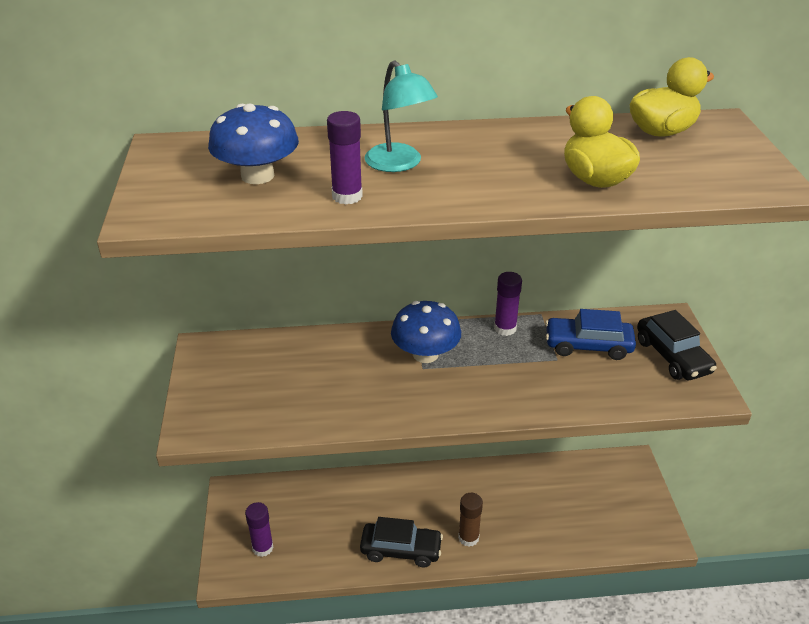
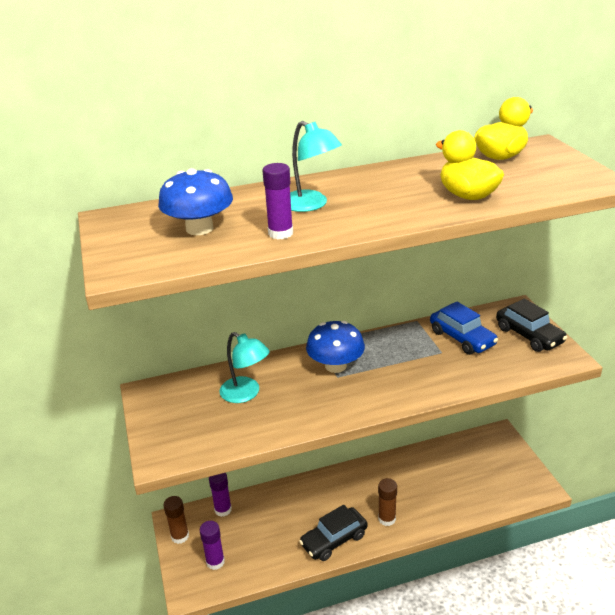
camera: 10 degrees left, 5 degrees down
black car [360,517,443,567] -> black car turned 150 degrees clockwise [299,505,368,561]
purple glue stick [494,272,522,336] -> purple glue stick moved to [209,473,232,517]
blue car [545,309,636,360] -> blue car turned 120 degrees counterclockwise [430,301,498,355]
none -> brown glue stick [164,496,189,544]
none -> turquoise lamp [219,332,270,403]

